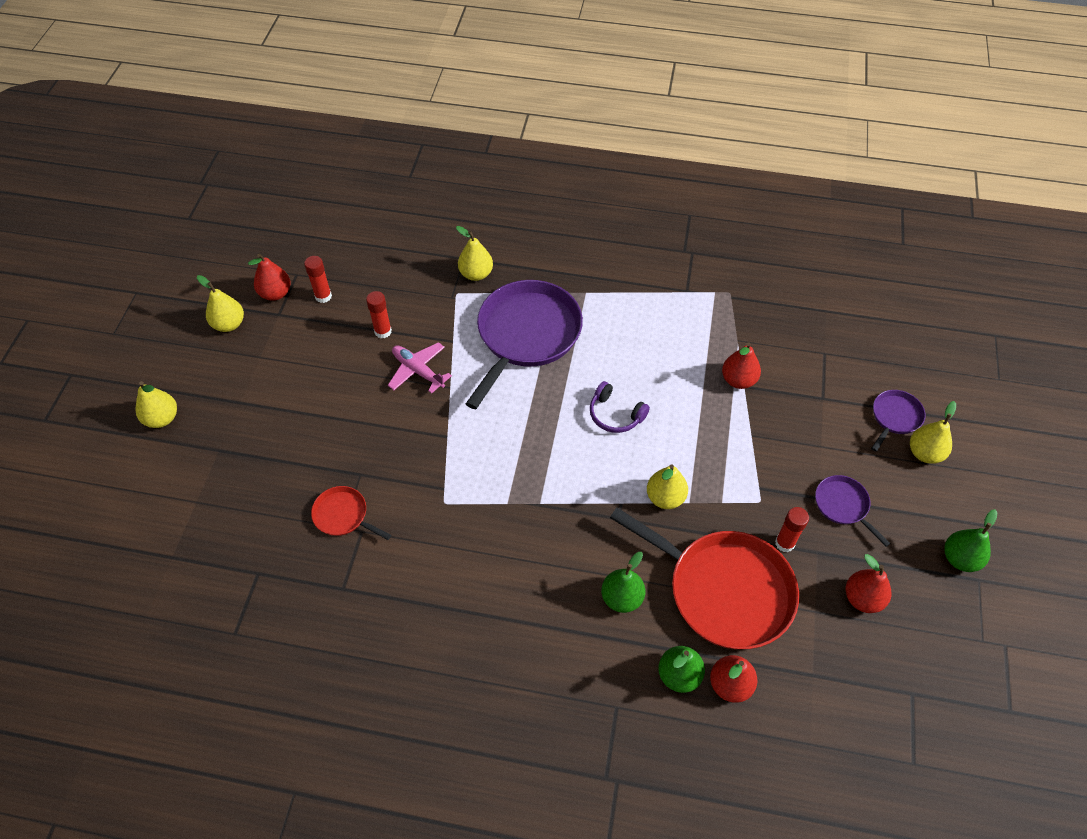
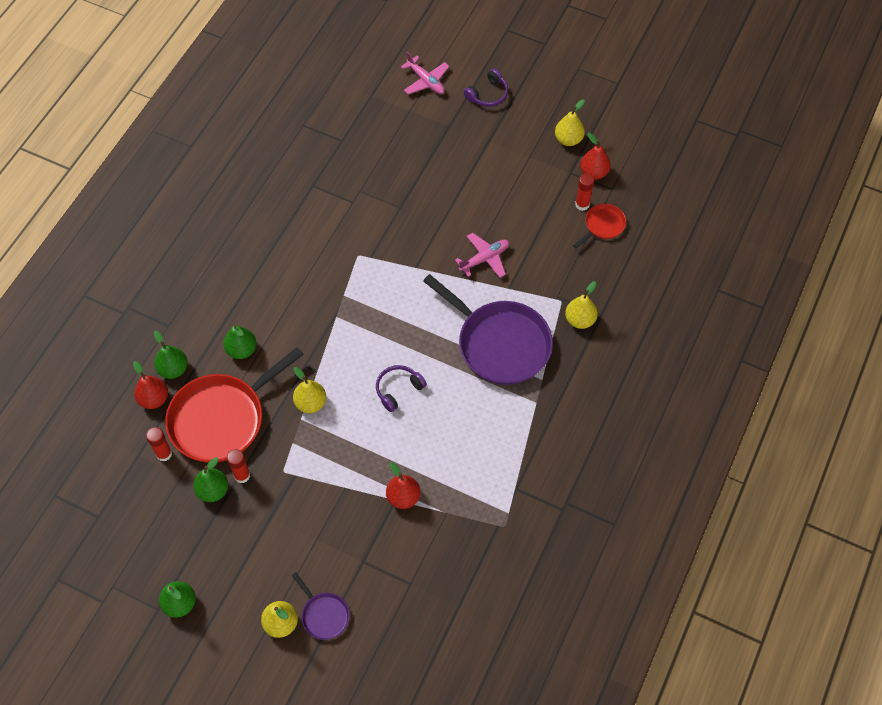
camera: 105 degrees right, 5 degrees up
yellow pear [135,381,177,428] -> purple headphones [464,69,508,107]
red pan [311,486,391,540] -> red pan moved to [573,204,626,248]
red glue stick [366,291,392,338] -> red glue stick moved to [146,427,172,462]
purple pan [815,475,891,547] -> none
red pear [846,554,891,613] -> none
none -> green pear [193,457,228,502]
none -> pink plane [401,52,449,94]

